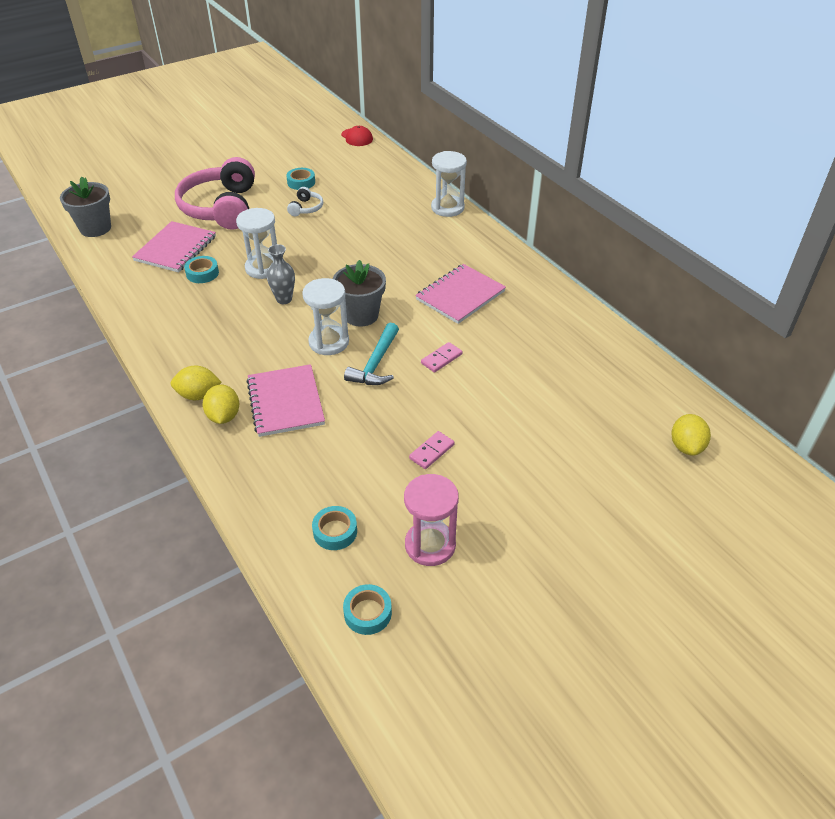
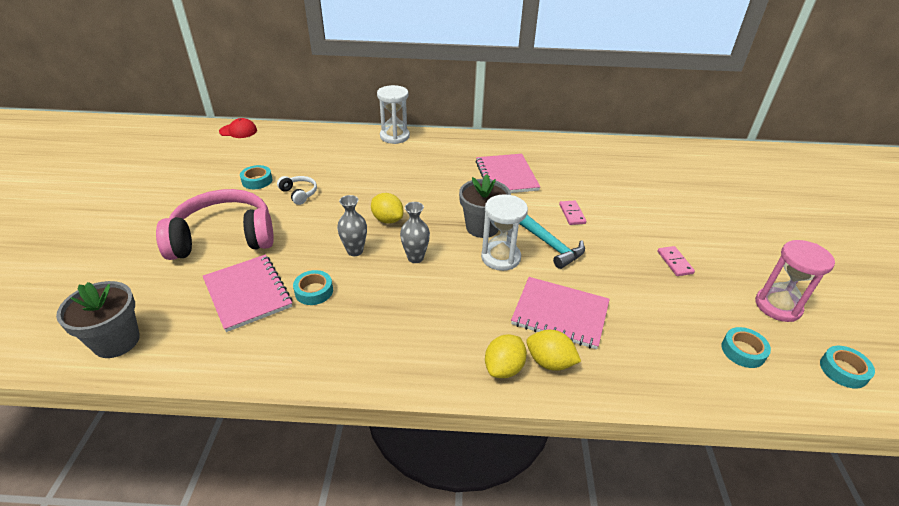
camera: 55 degrees left, 5 degrees down
pink headphones [175,157,255,230] -> pink headphones turned 135 degrees clockwise [156,189,274,260]
white hourglass [236,208,277,279] -> grey vase [337,195,367,256]
yellow lemon [671,414,711,456] -> yellow lemon moved to [371,193,403,223]

